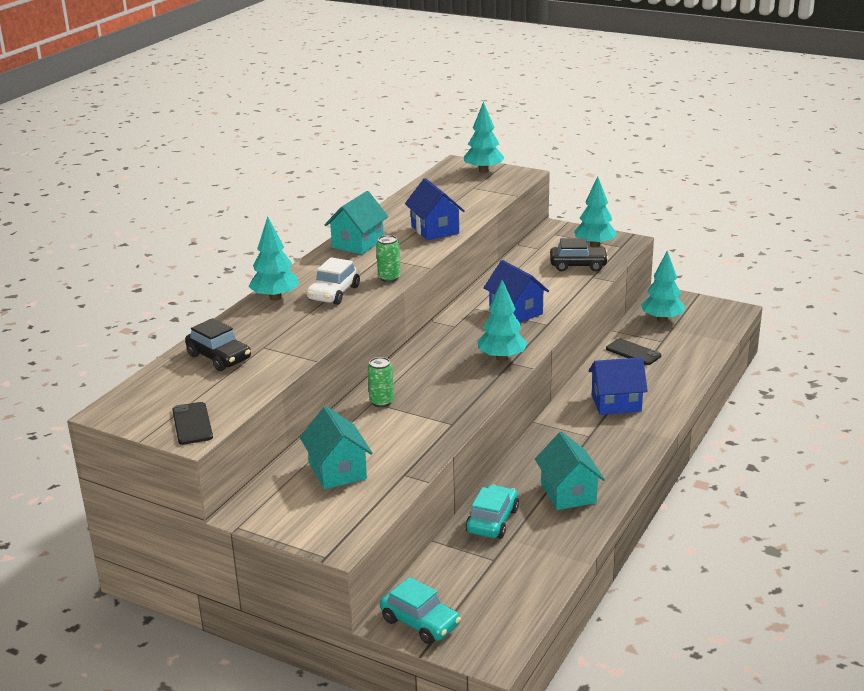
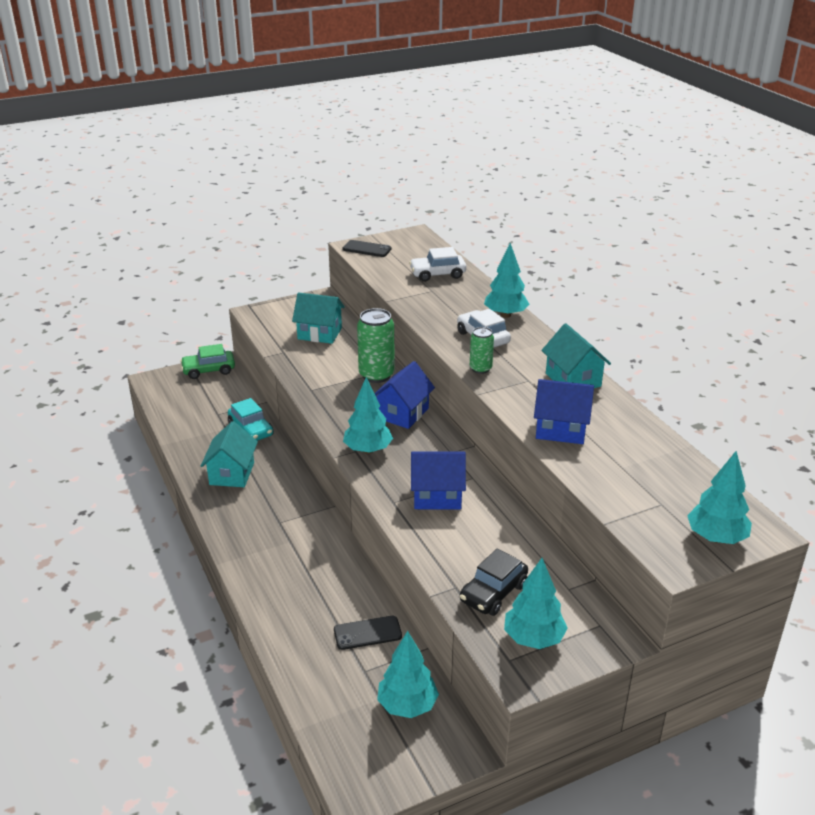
camera: 125 degrees right, 5 degrees up
black car [185,318,251,371] -> white car [409,247,466,282]
green can [368,357,394,407] -> green can [357,308,395,383], size x1.74
turquoise car [380,577,461,644] -> green car [180,344,235,379]
turquoise house [535,432,605,510] -> turquoise house turned 75 degrees clockwise [201,421,258,487]
blue house [588,357,648,415] -> blue house moved to [374,361,435,429]

